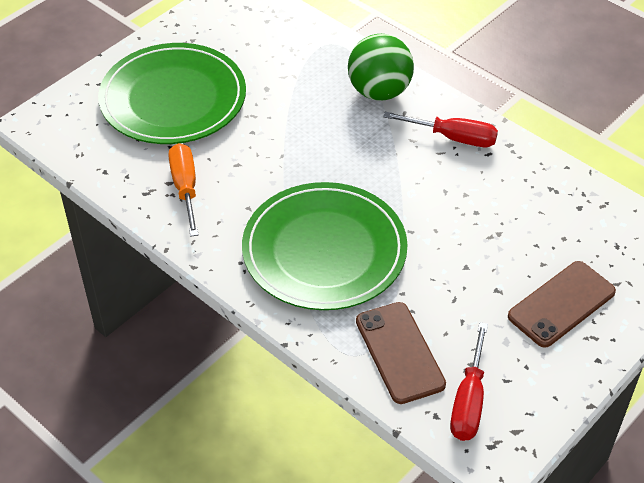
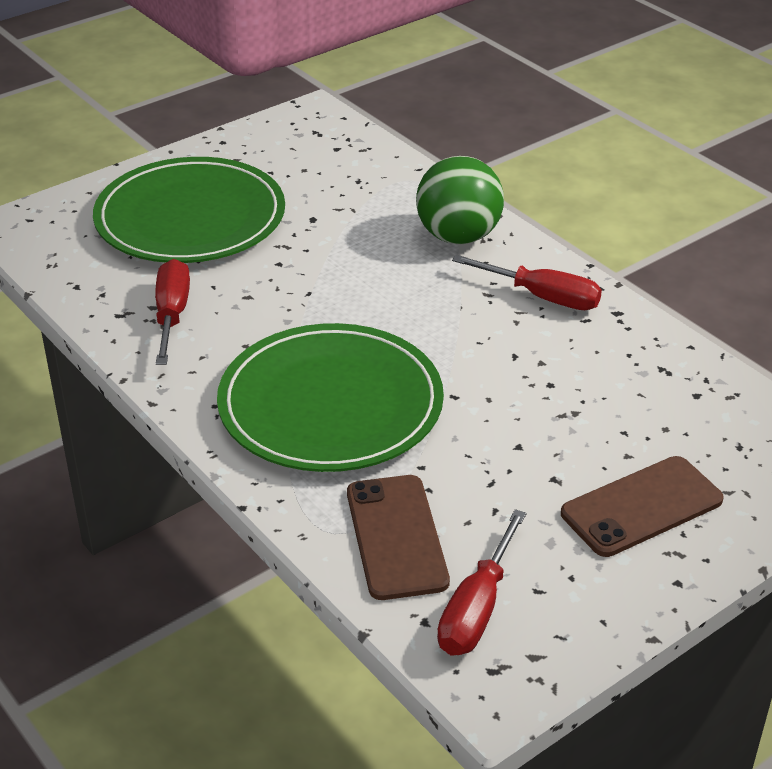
camera: 10 degrees right, 10 degrees down
orange screwdriver [168,143,199,237] -> red screwdriver [155,259,190,365]

